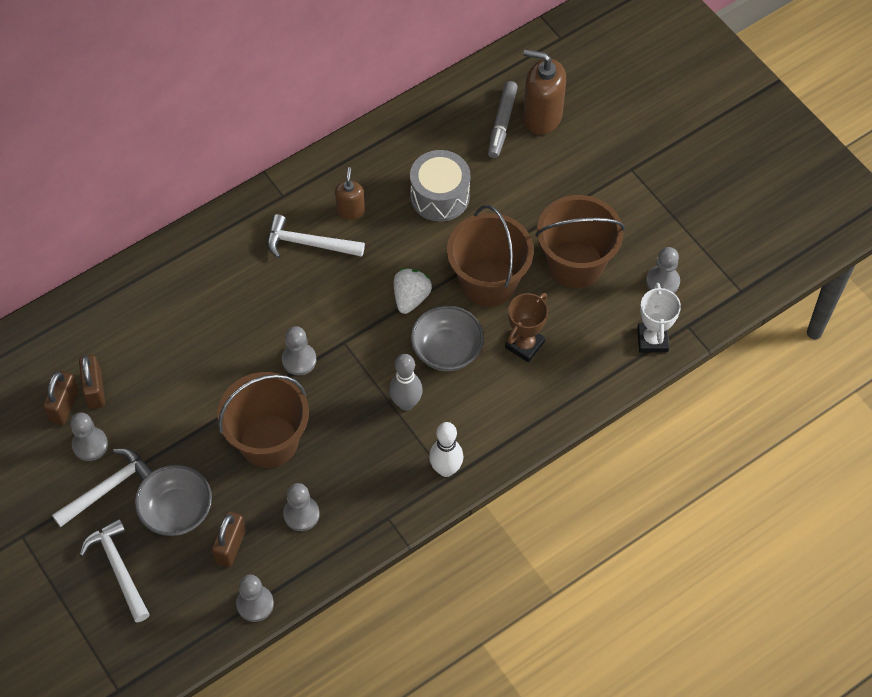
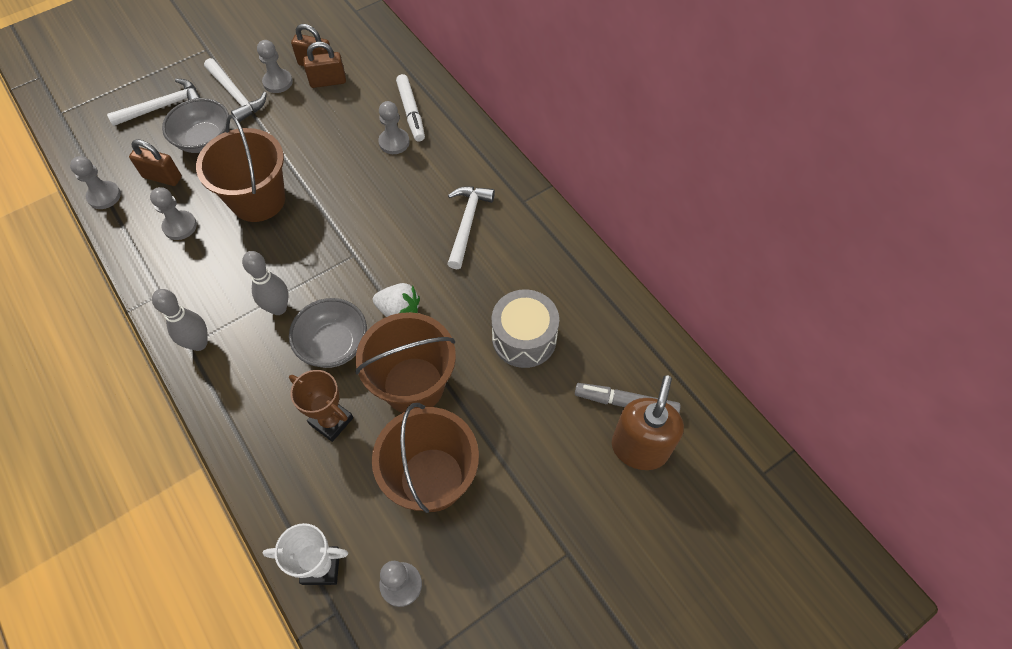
camera: 90 degrees right, 0 degrees up
grey pawn [282,326,317,376] -> grey pawn moved to [378,101,410,154]
brown soap dispenser [335,167,365,220] -> none
white bowling pin [429,422,463,477] -> grey bowling pin [152,289,207,351]
none -> white marker [396,74,425,142]

